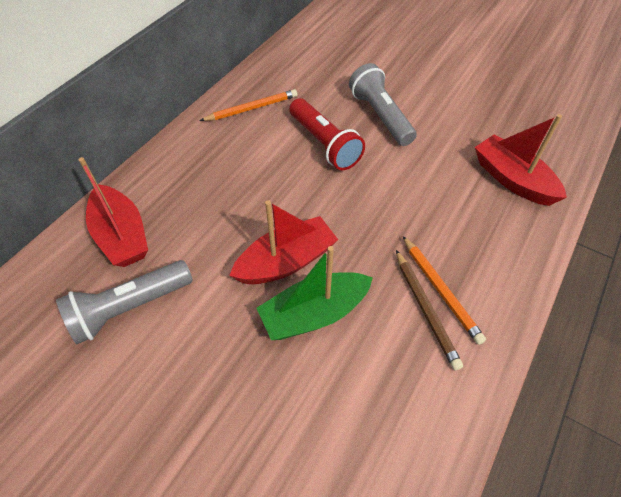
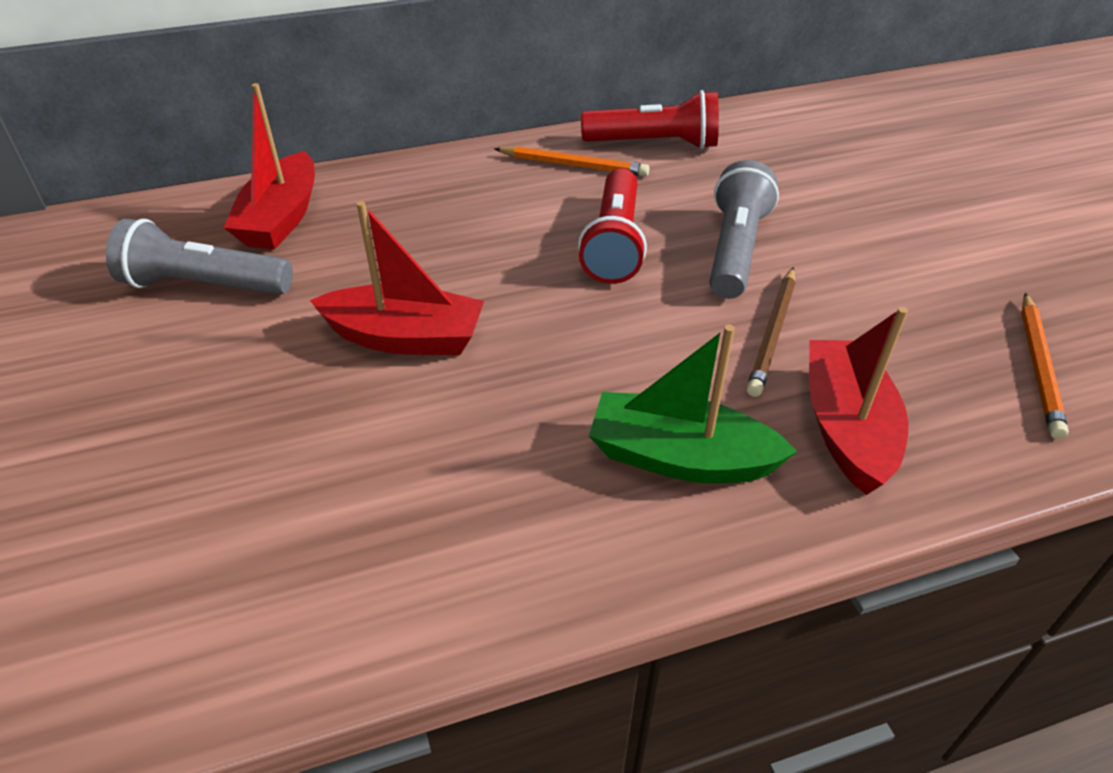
camera: 40 degrees right, 10 degrees down
green boat [256,246,373,340] -> green boat moved to [589,325,798,483]
brown pencil [396,250,463,370] -> brown pencil moved to [747,267,796,397]
orange pencil [403,236,486,345] -> orange pencil moved to [1021,293,1069,439]
none -> red flashlight [581,90,719,149]

